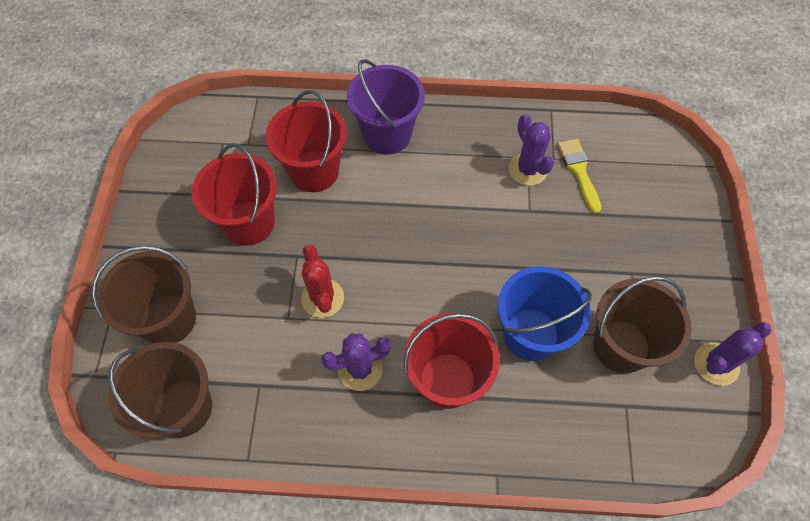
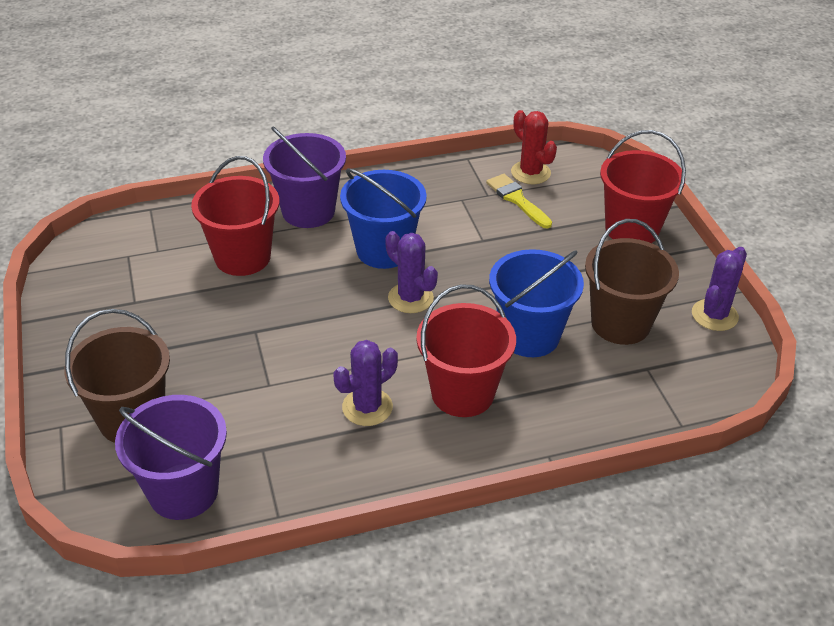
camera: 20 degrees left, 20 degrees down
brown bucket [109,342,212,438] -> purple bucket [115,395,227,520]
red bucket [191,143,277,246] -> red bucket moved to [600,130,686,243]
red cactus [301,244,344,318] -> red cactus moved to [511,110,557,184]
purple cactus [509,114,554,186] -> purple cactus moved to [385,231,438,313]
none -> blue bucket [340,168,427,269]

